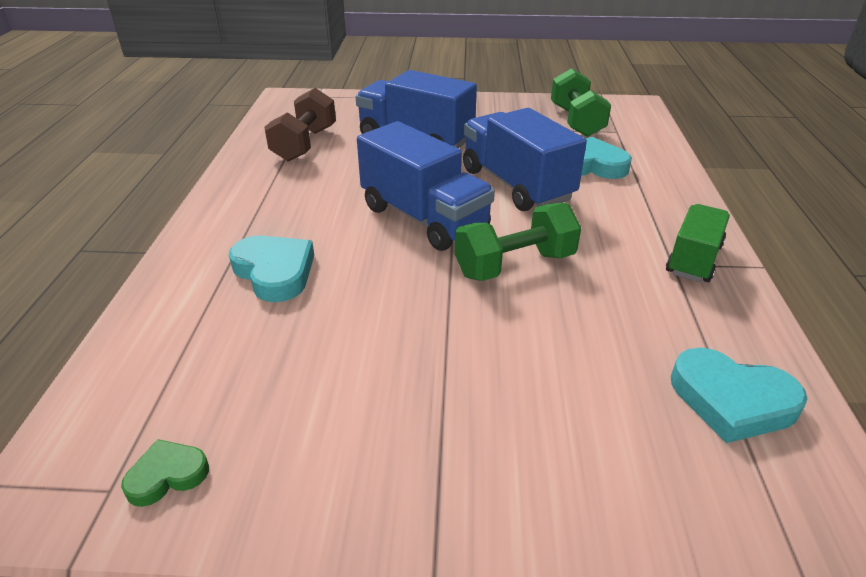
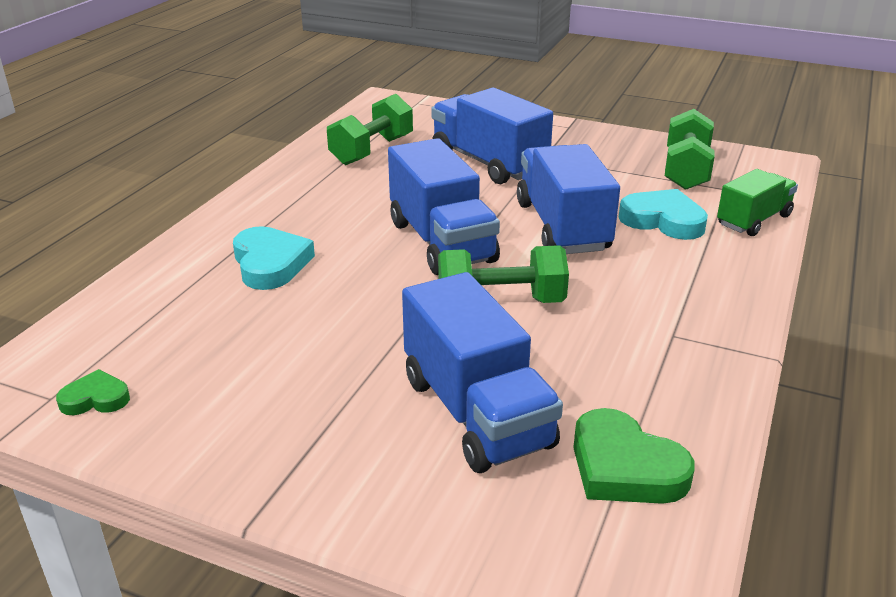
camera: 20 degrees right, 5 degrees down
brown dumbbell [264,88,336,162] -> green dumbbell [327,94,413,165]
green truck [666,204,730,282] -> green truck moved to [717,169,798,236]
turquoise heart [671,348,807,443] -> green heart [573,408,694,504]
none -> blue truck [402,272,563,473]

